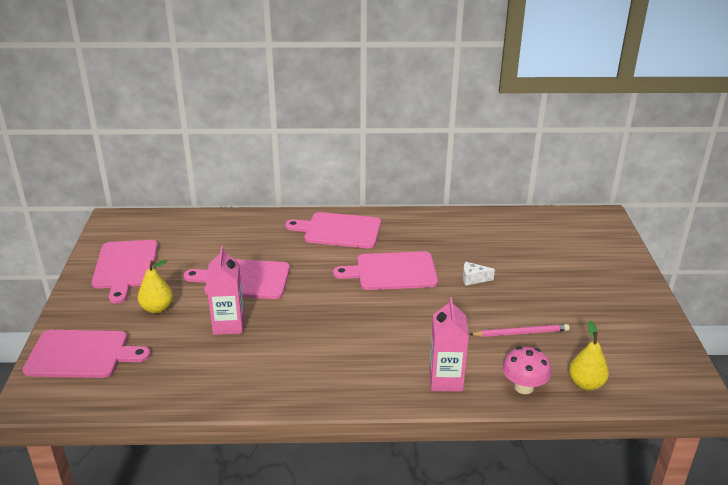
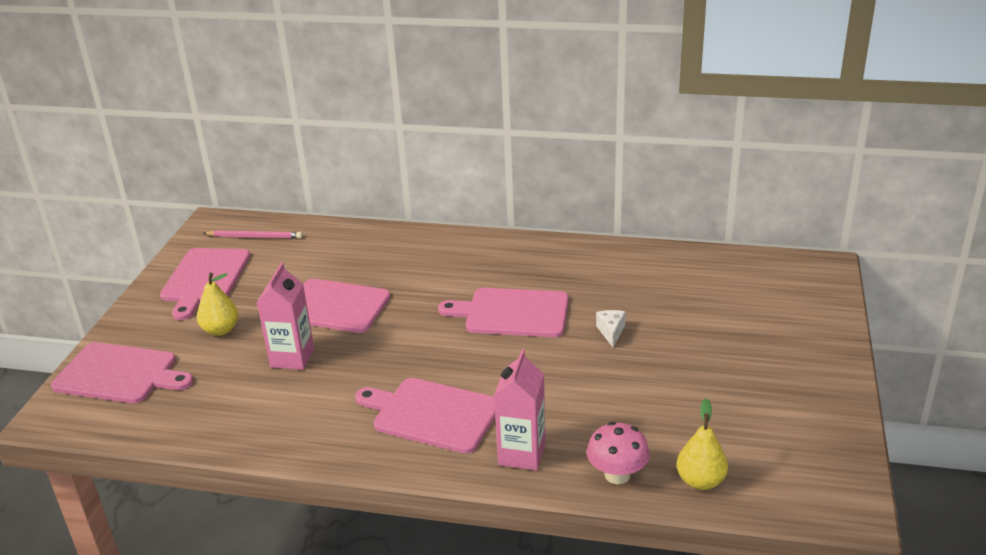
camera: 15 degrees right, 0 degrees up
pink cutting board [285,212,381,248] -> pink cutting board moved to [355,378,495,454]
white cheese [463,262,495,286] -> white cheese turned 75 degrees clockwise [596,310,625,348]
pink pencil [469,324,570,337] -> pink pencil moved to [203,230,302,239]

